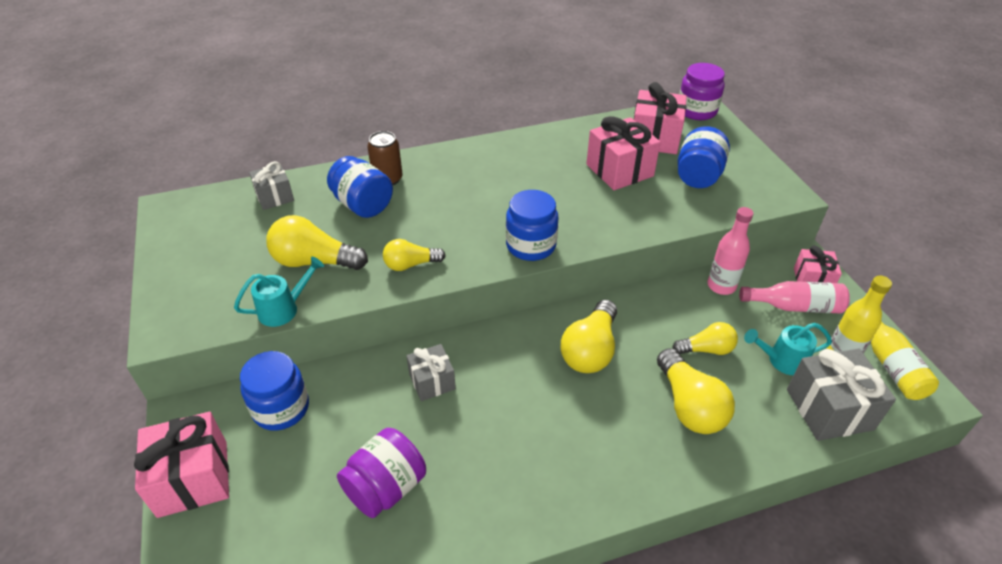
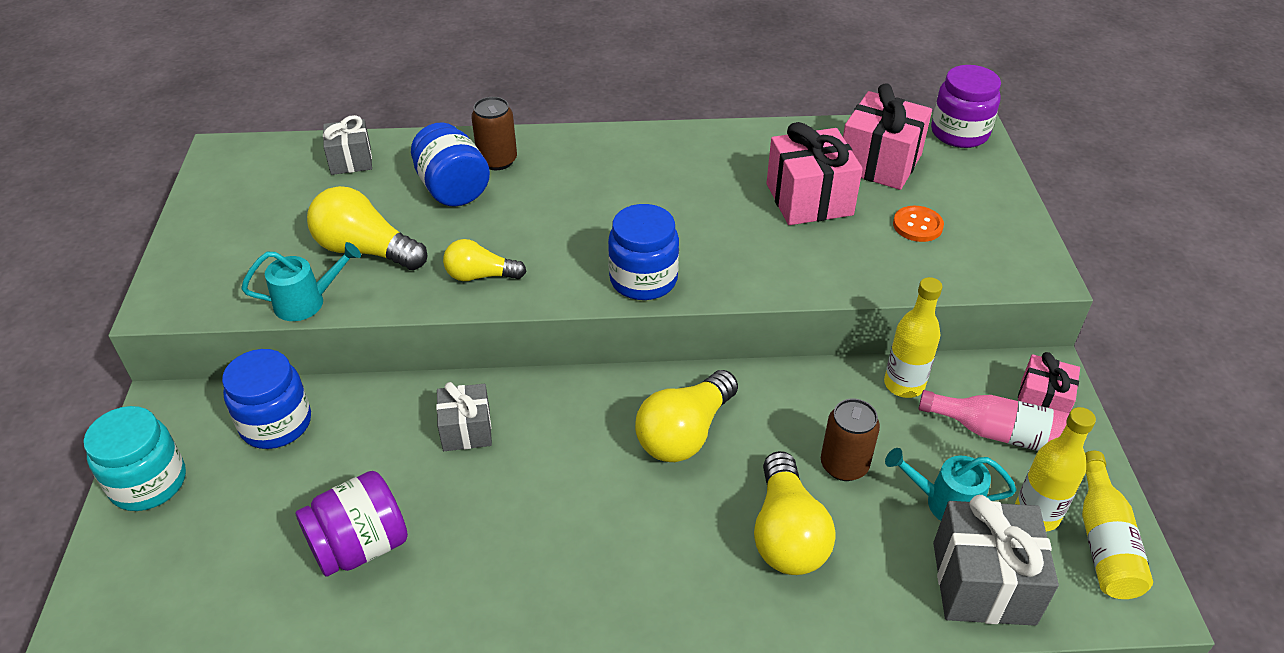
camera: 15 degrees right, 0 degrees up
pink gift [134,412,229,518] -> turquoise jar [83,406,186,511]
yellow light bulb [672,322,738,355] -> brown can [821,399,880,481]
blue jar [678,126,730,188] -> orange button [893,206,944,242]
pink bottle [707,207,753,295] -> yellow bottle [884,277,943,398]

